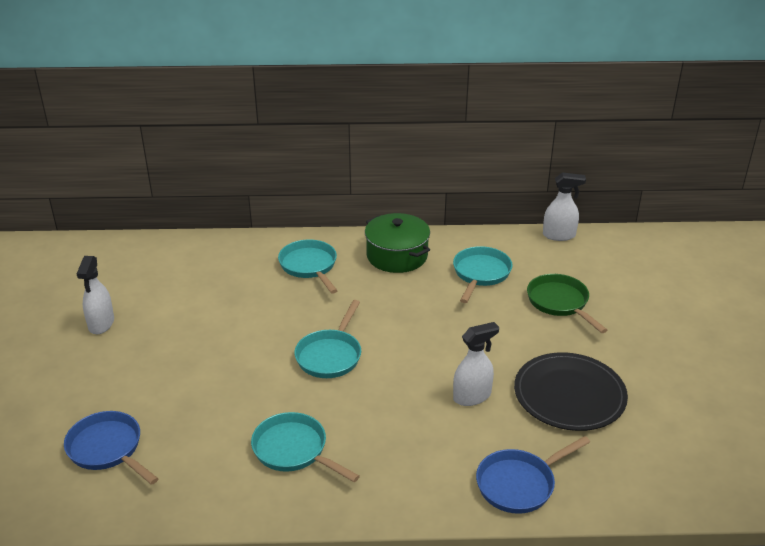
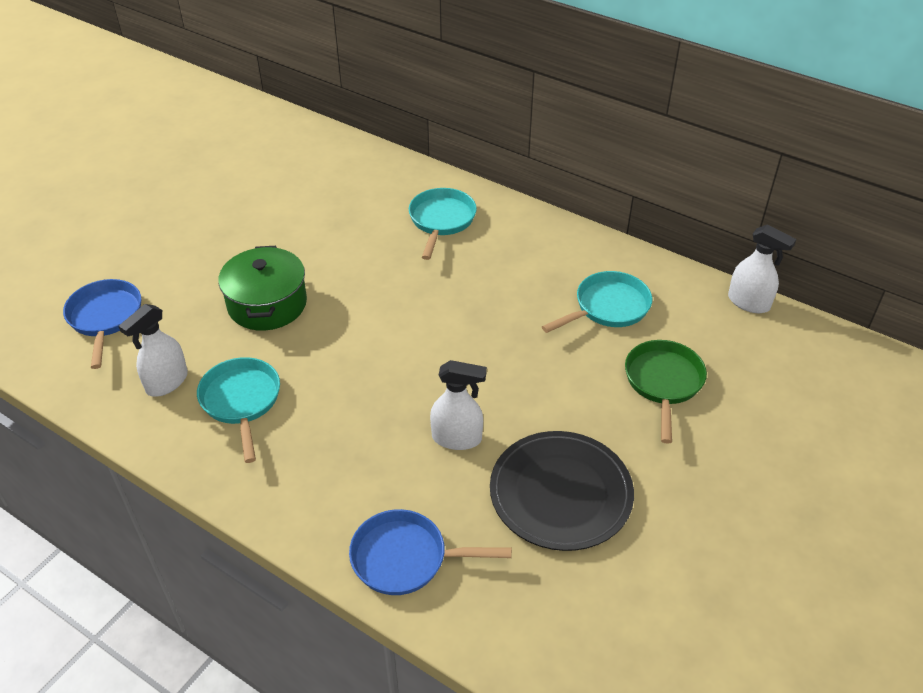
camera: 35 degrees right, 10 degrees up
white spray bottle [77,256,114,334] -> white spray bottle moved to [119,304,188,397]
turquoise pan [294,300,361,378] -> none
green pot [365,213,430,273] -> green pot moved to [218,246,307,331]

